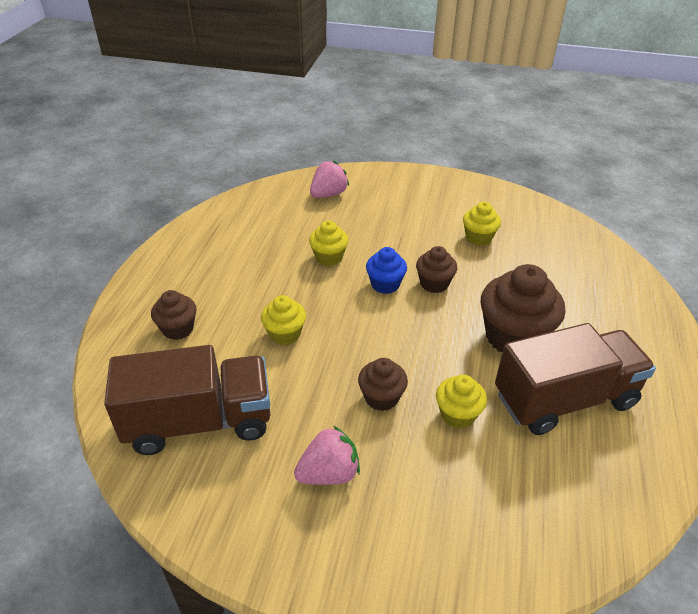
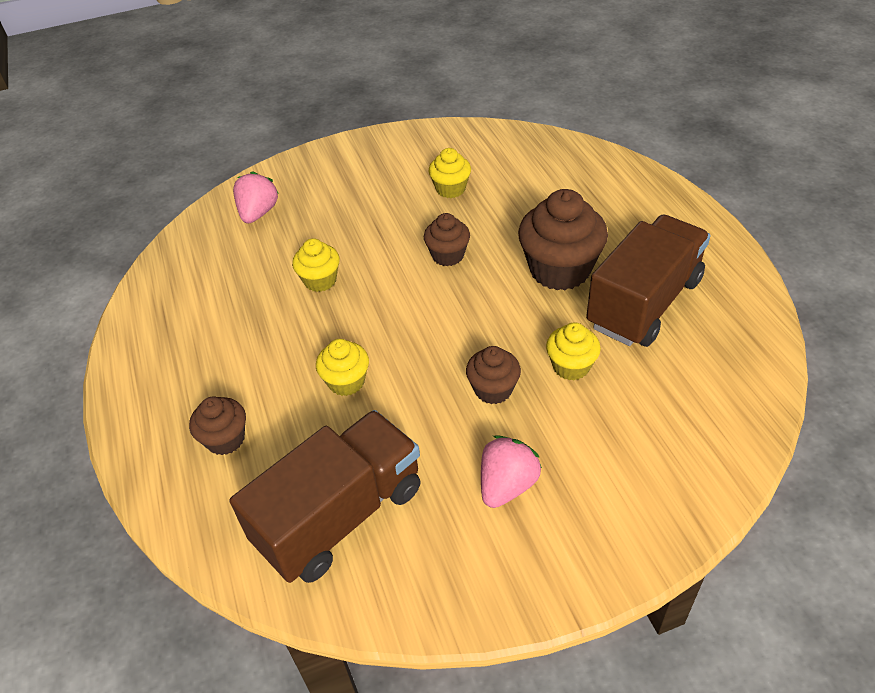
camera: 30 degrees left, 5 degrees up
blue cupcake [366,247,407,294] -> none

